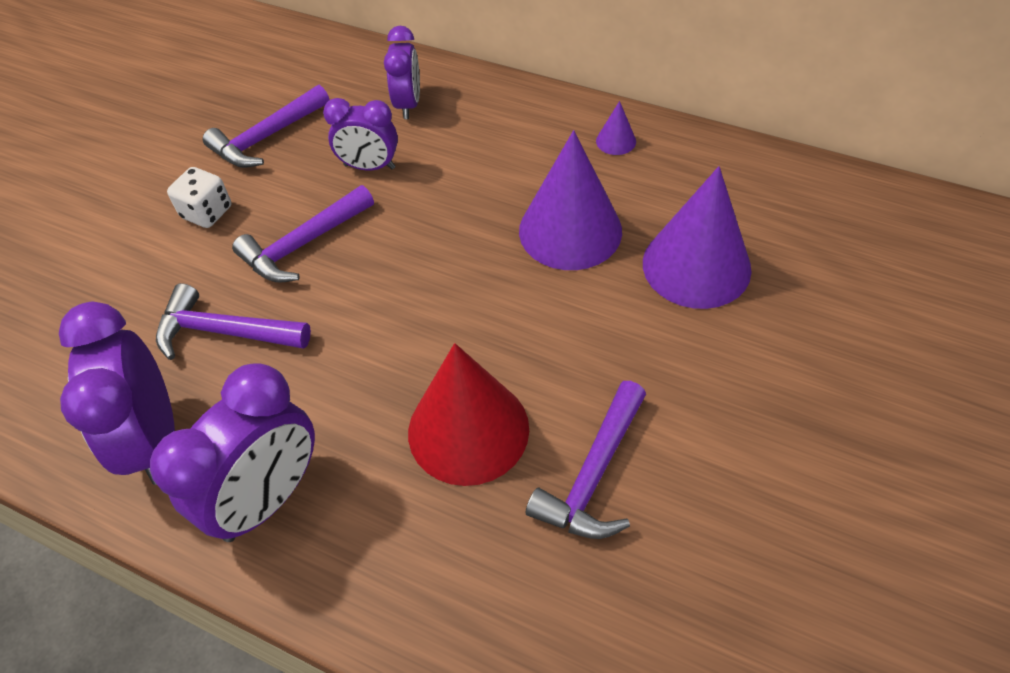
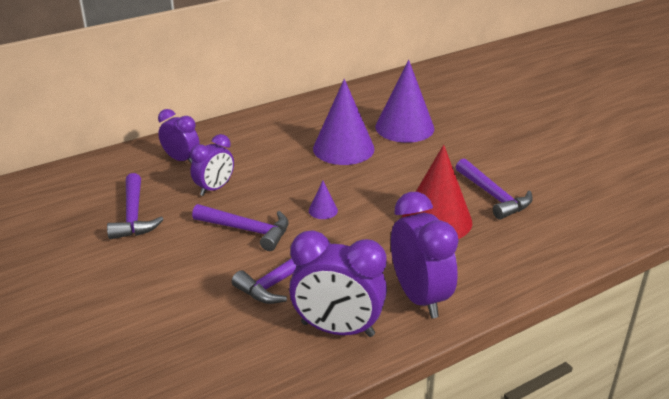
camera: 60 degrees left, 20 degrees down
white dice [167,167,231,228] -> none
purple hammer [232,185,374,282] -> purple hammer turned 60 degrees counterclockwise [192,204,289,251]
purple cone [596,101,636,155] -> purple cone moved to [309,181,338,219]

